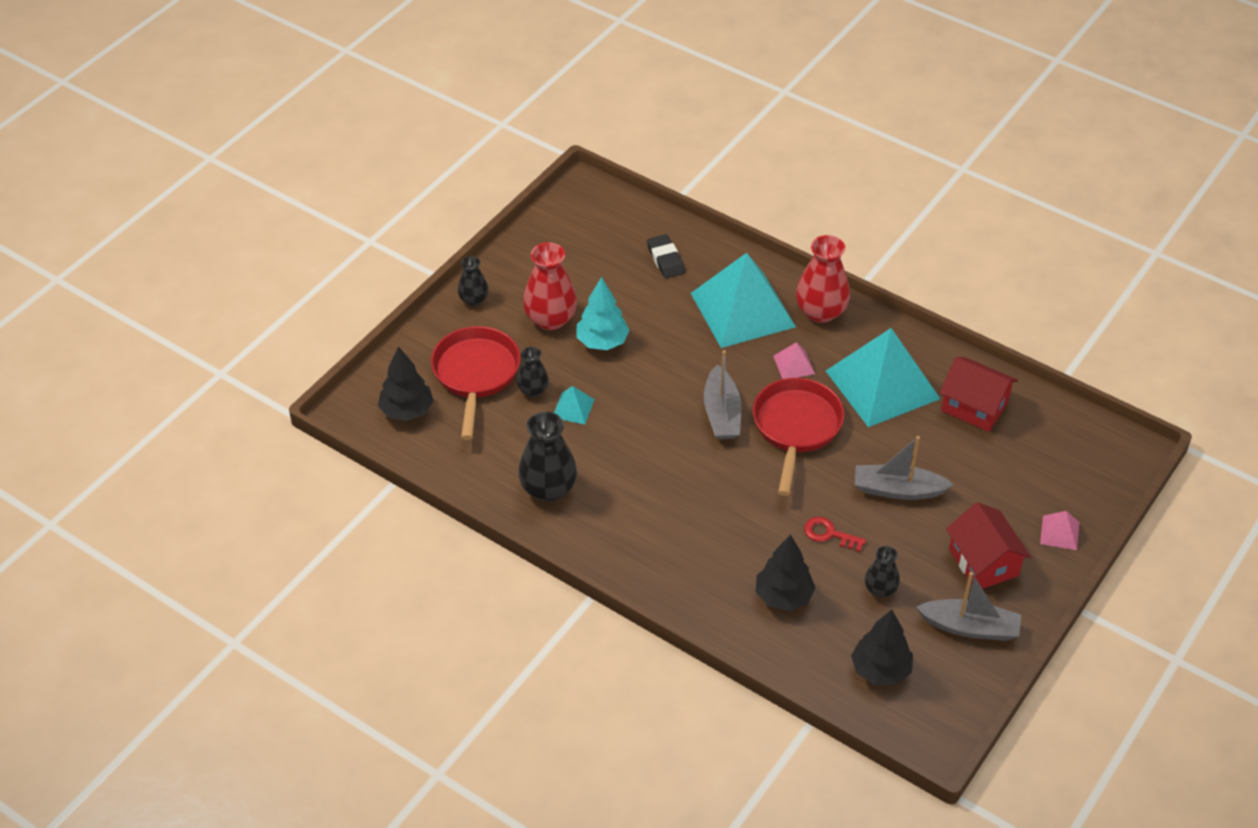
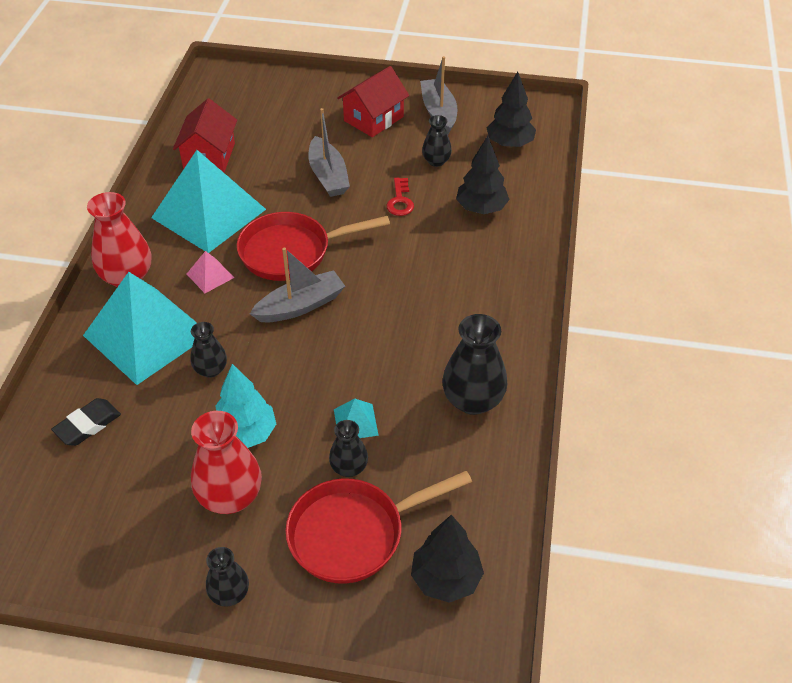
camera: 115 degrees left, 0 degrees up
pink pyramid [1040,511,1079,550] -> none
none -> black vase [190,322,227,378]

